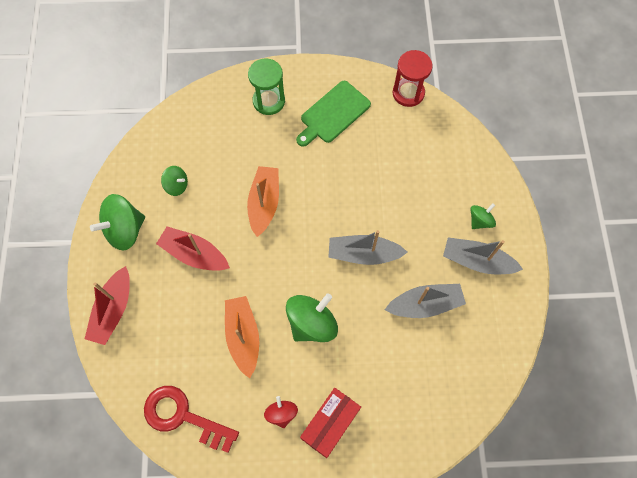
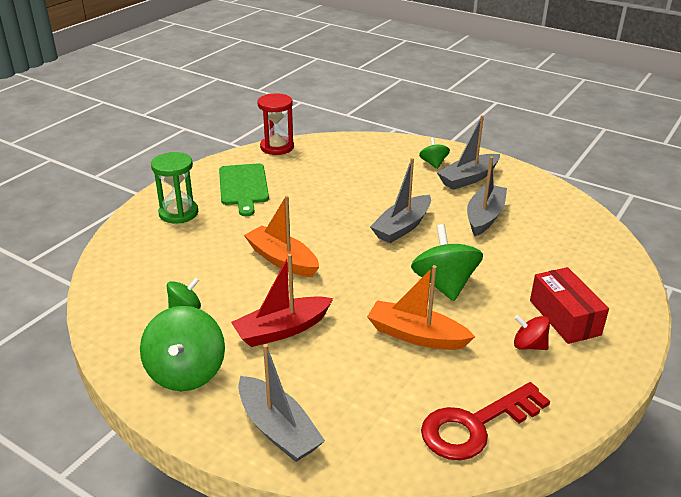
camera: 55 degrees left, 35 degrees down
red boat [85,266,130,345] -> grey boat [238,344,325,462]

